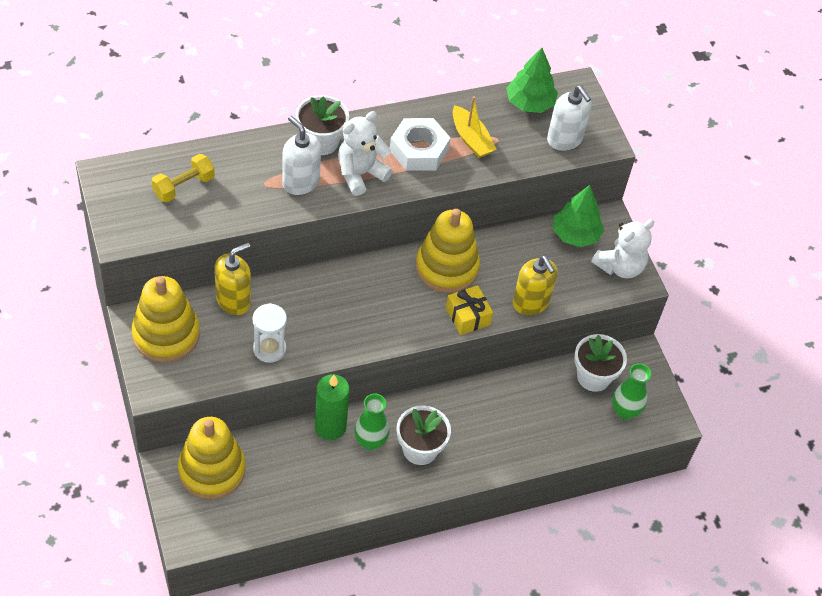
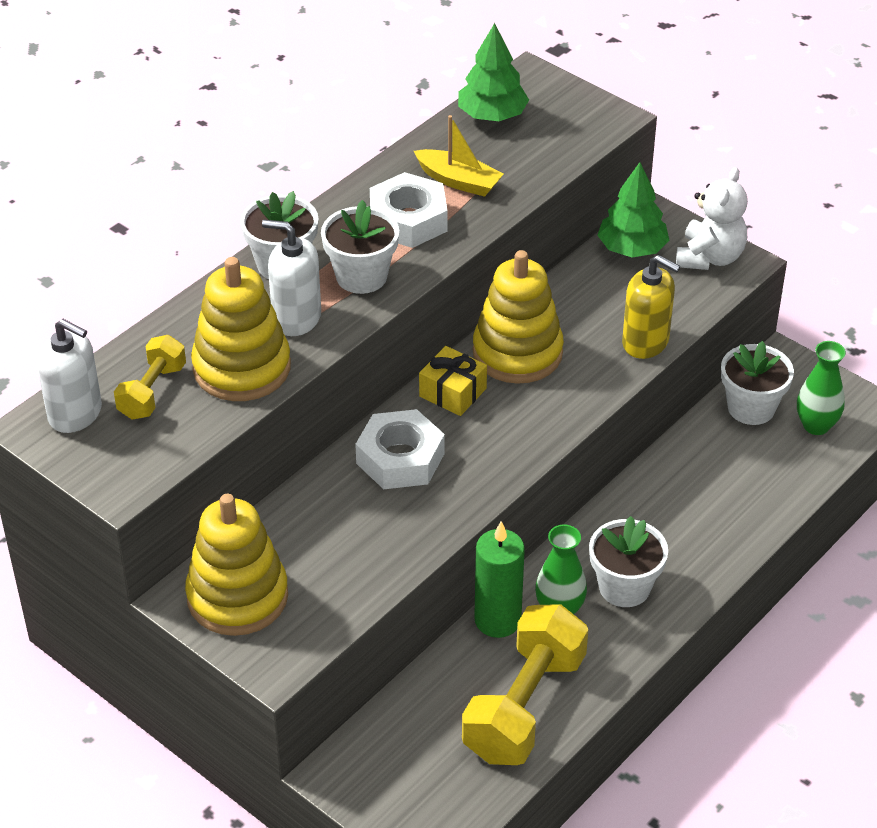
camera: 25 degrees left, 10 degrees down
yellow stacking toy [178,417,246,499] -> yellow stacking toy moved to [191,257,291,401]
yellow soap dispenser [214,243,251,315] -> none
white hourglass [253,303,287,363] -> none
white teddy bear [338,111,393,196] -> white flower pot [321,200,399,294]
yellow gift [446,285,493,335] -> yellow gift moved to [419,346,487,416]
white soap dispenser [547,86,592,151] -> white soap dispenser moved to [37,319,102,433]
none -> white nut [355,409,445,489]
none -> yellow dumbbell [462,604,588,765]

